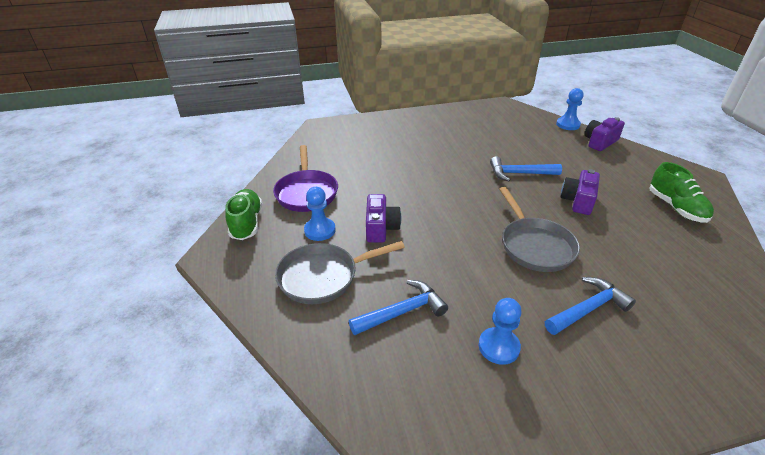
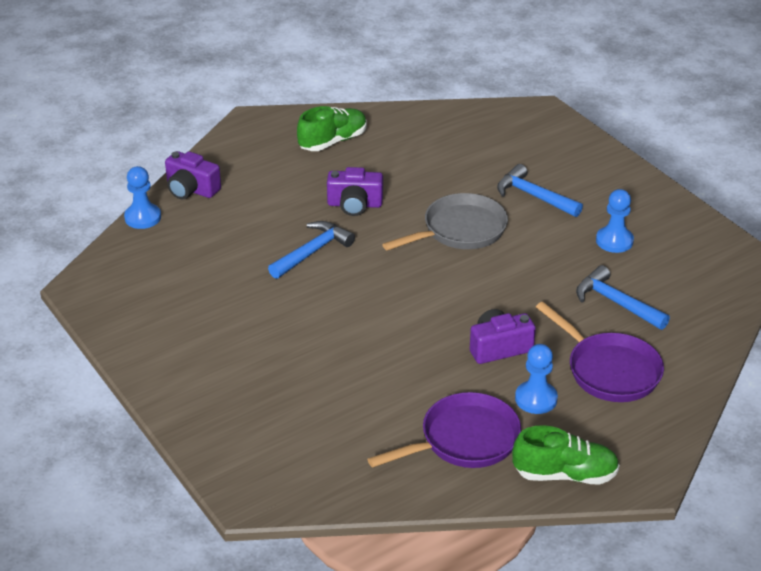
camera: 110 degrees left, 0 degrees up
green shoe [225,189,262,240] -> green shoe turned 150 degrees counterclockwise [512,425,620,485]
grey pan [275,241,405,304] -> purple pan [536,302,664,402]
blue hammer [490,156,562,182] -> blue hammer turned 120 degrees counterclockwise [268,221,355,279]

